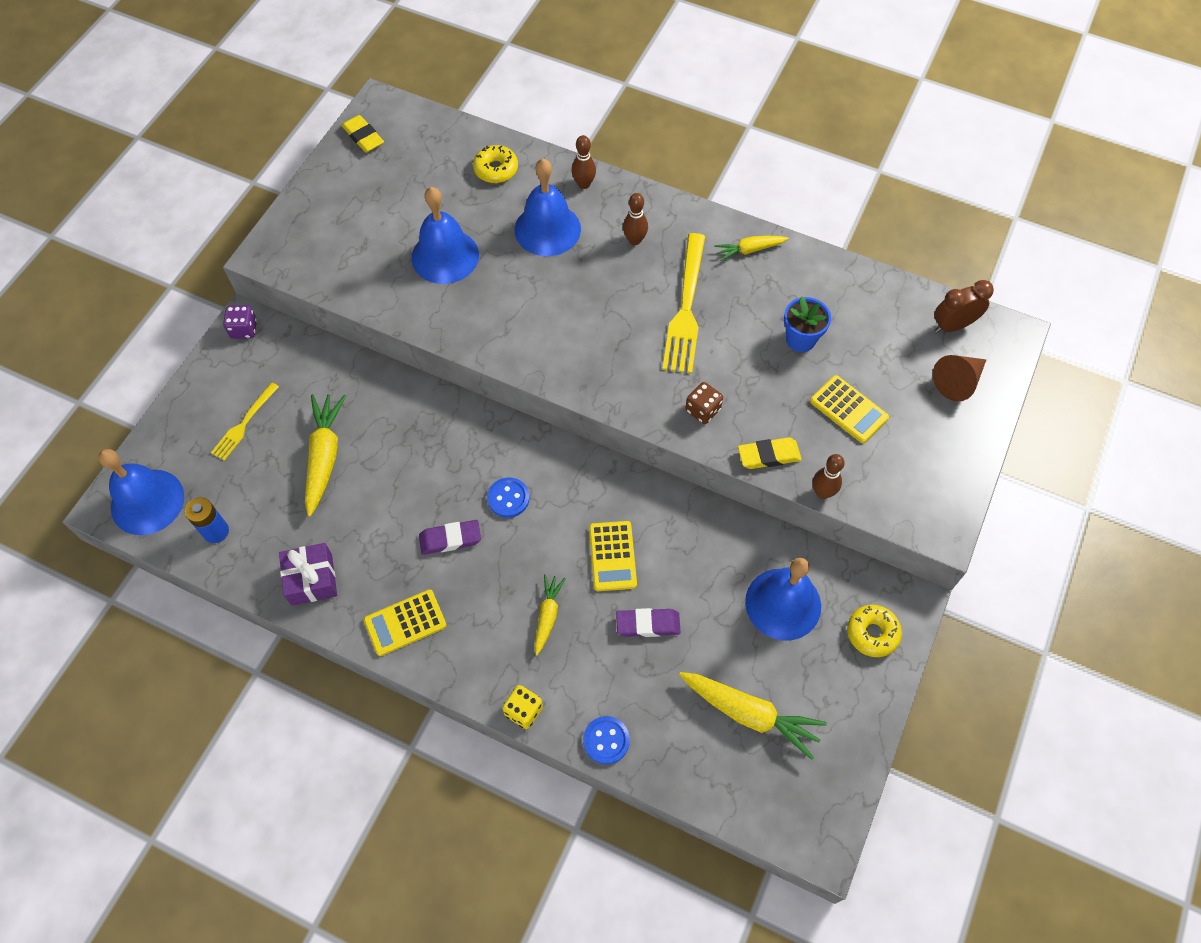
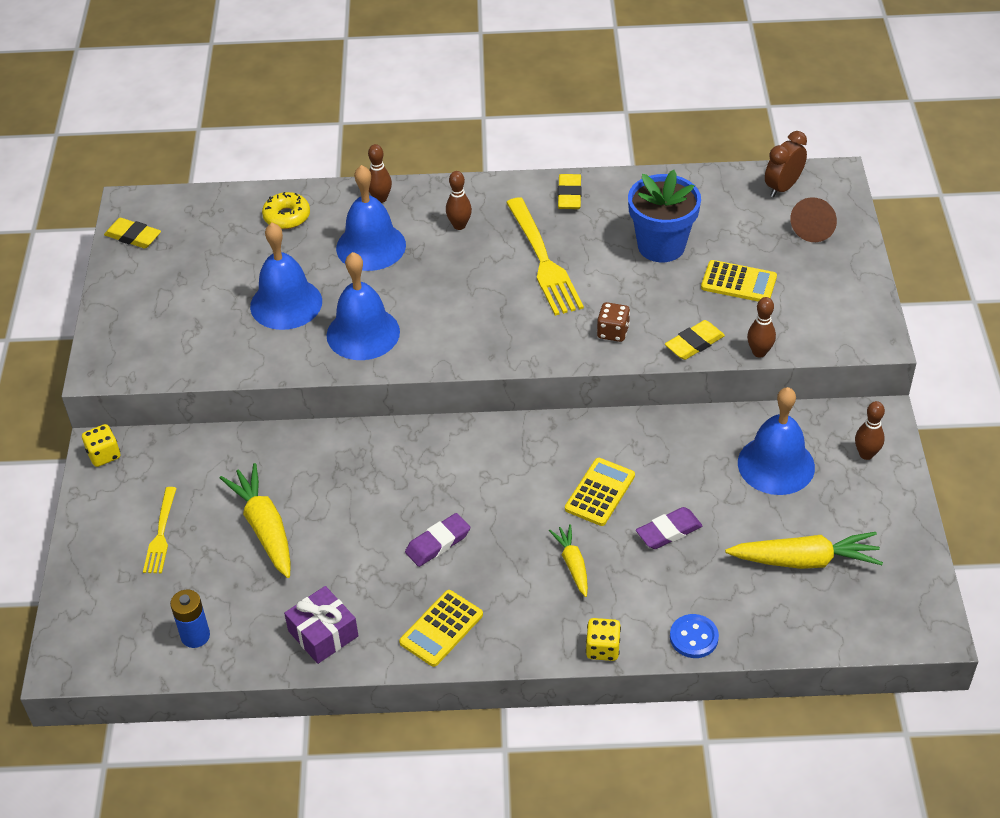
camera: 25 degrees left, 15 degrees down
blue bell [98,449,184,535] -> blue bell moved to [327,252,400,360]
purple dice [223,305,257,339] -> yellow dice [82,424,120,467]
blue button [487,477,530,518] -> none
yellow calculator [589,521,637,591] -> yellow calculator turned 120 degrees counterclockwise [565,458,635,526]
yellow carrot [715,236,788,261] -> yellow eraser [558,174,582,209]
blue flower pot [784,296,831,352] -> blue flower pot [628,170,701,262], size x1.57
yellow donut [847,605,902,657] -> brown bowling pin [855,401,885,460]

